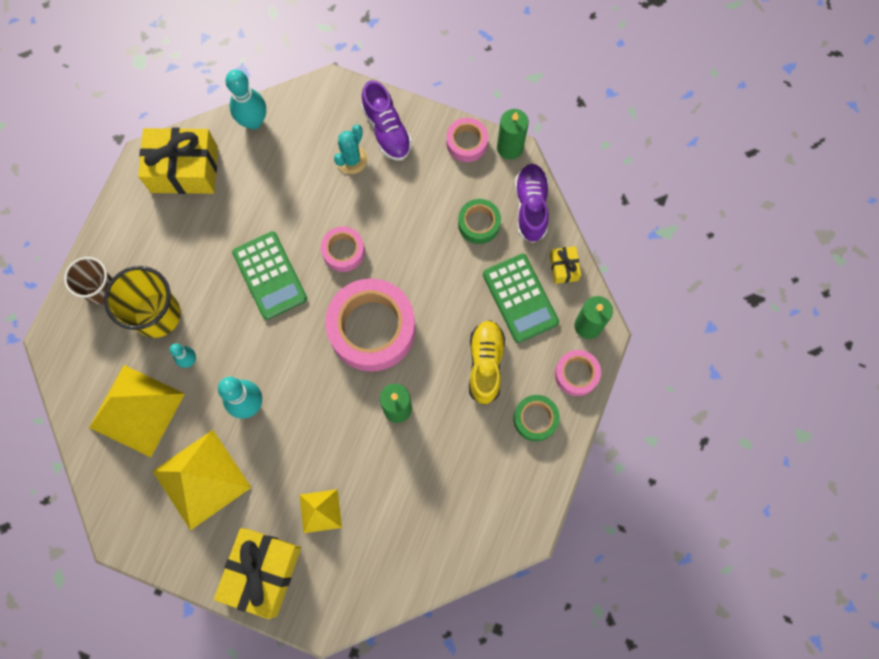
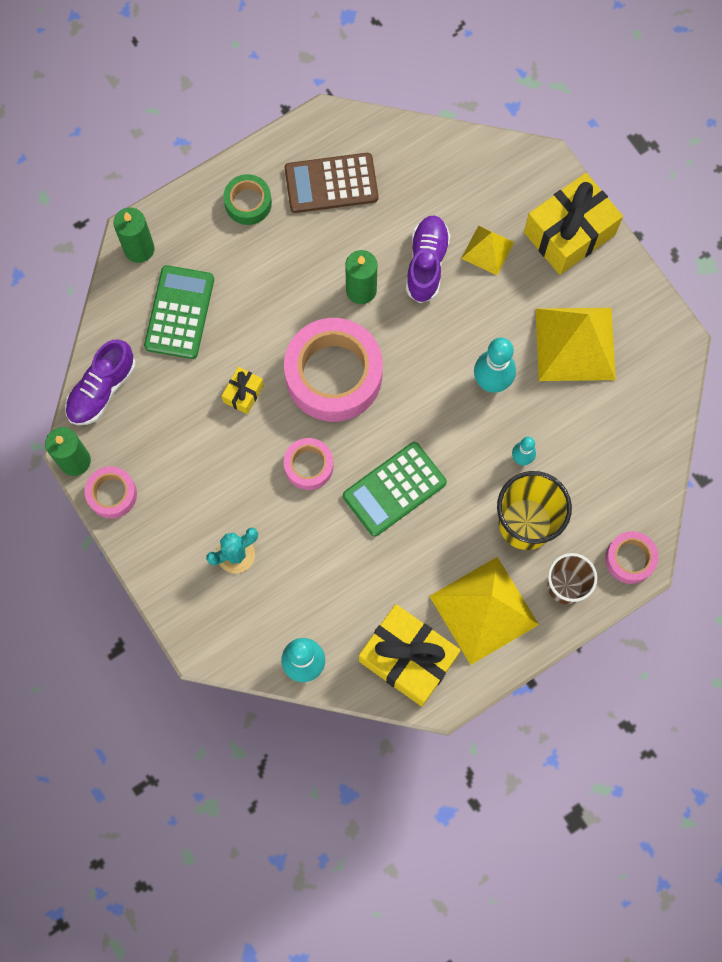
camera: 145 degrees left, 0 degrees up
yellow pyramid [89,365,185,457] -> yellow pyramid moved to [430,557,539,665]
green calculator [232,231,307,320] -> green calculator turned 135 degrees counterclockwise [343,442,447,537]
purple shoe [361,80,412,161] -> purple shoe moved to [406,215,450,303]
green tape [458,199,501,244] -> none
yellow shoe [469,320,505,405] -> none
yellow gift [550,246,581,284] -> yellow gift moved to [222,367,264,414]
pink tape [555,350,601,396] -> pink tape moved to [605,531,659,584]
none -> brown calculator [285,153,379,213]

